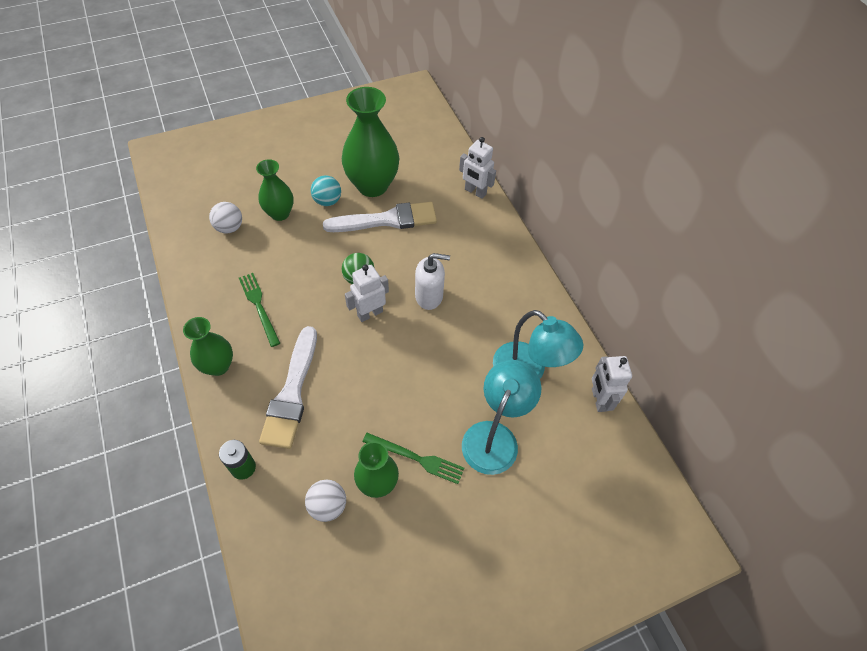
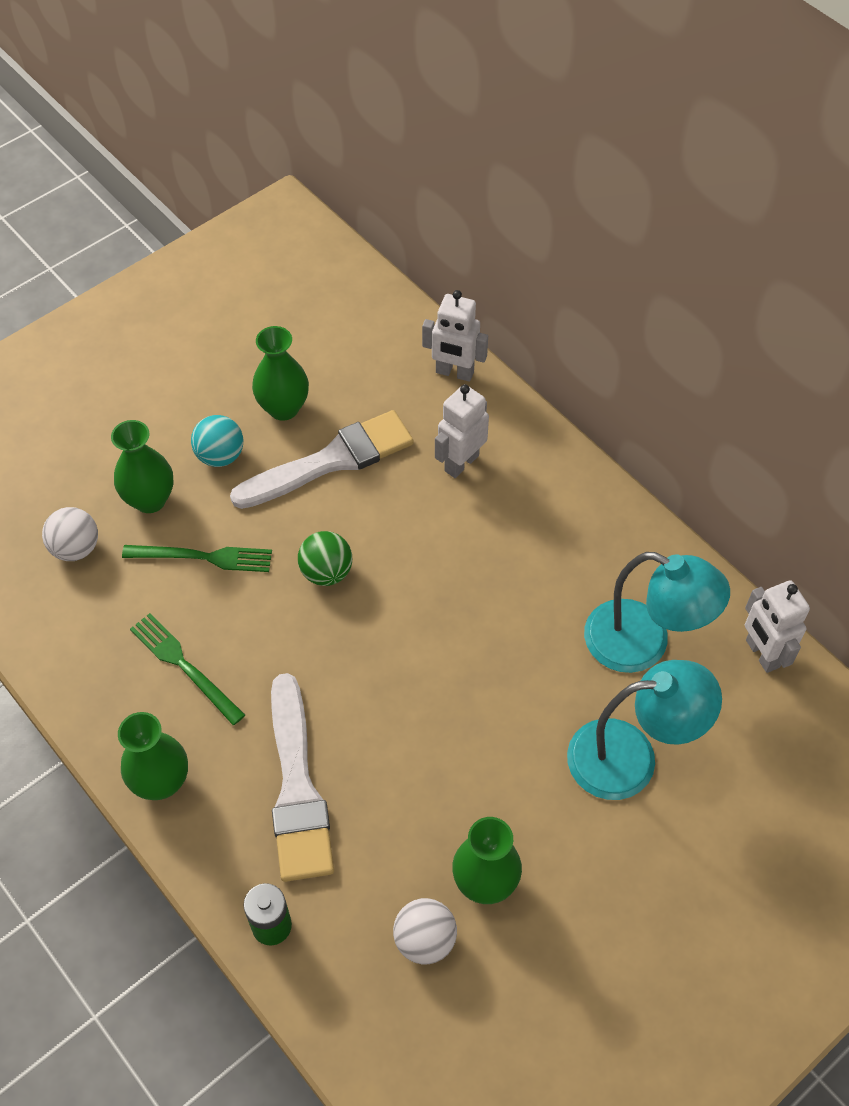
camera: 15 degrees left, 0 degrees up
green vase [342,87,400,197] -> green vase [252,326,309,420], size x0.58
white robot [345,264,389,322] -> white robot moved to [435,384,489,478]
green fork [363,433,464,484] -> green fork moved to [122,545,272,572]
white soap dispenser [415,253,450,310] -> none
turquoise lamp [462,360,541,475] -> turquoise lamp turned 75 degrees clockwise [567,660,722,800]

